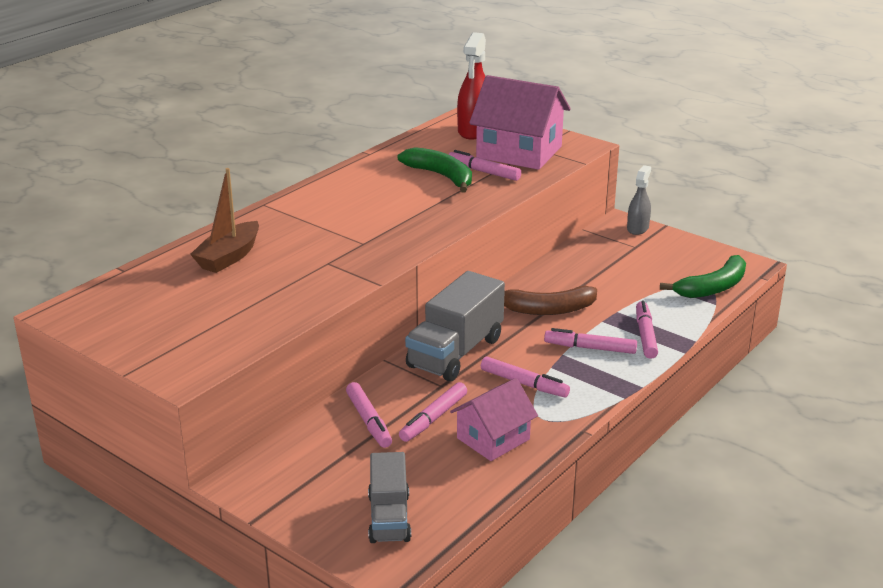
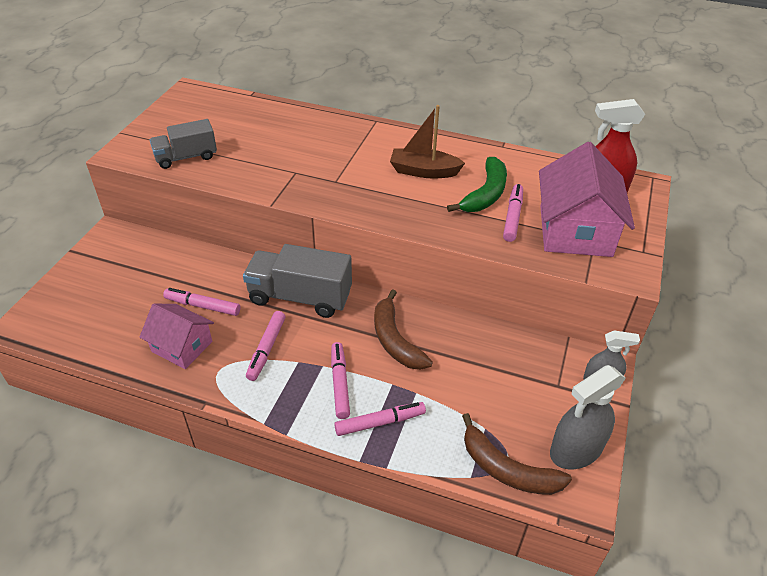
camera: 70 degrees right, 15 degrees up
brown boat [190,168,259,273] -> brown boat moved to [390,105,465,178]
pink marker [346,382,392,448] -> none
grey truck [368,452,411,543] -> grey truck moved to [150,119,217,169]
green banana [660,255,746,298] -> brown banana [462,413,572,495]
none -> grey spray bottle [550,365,626,469]

